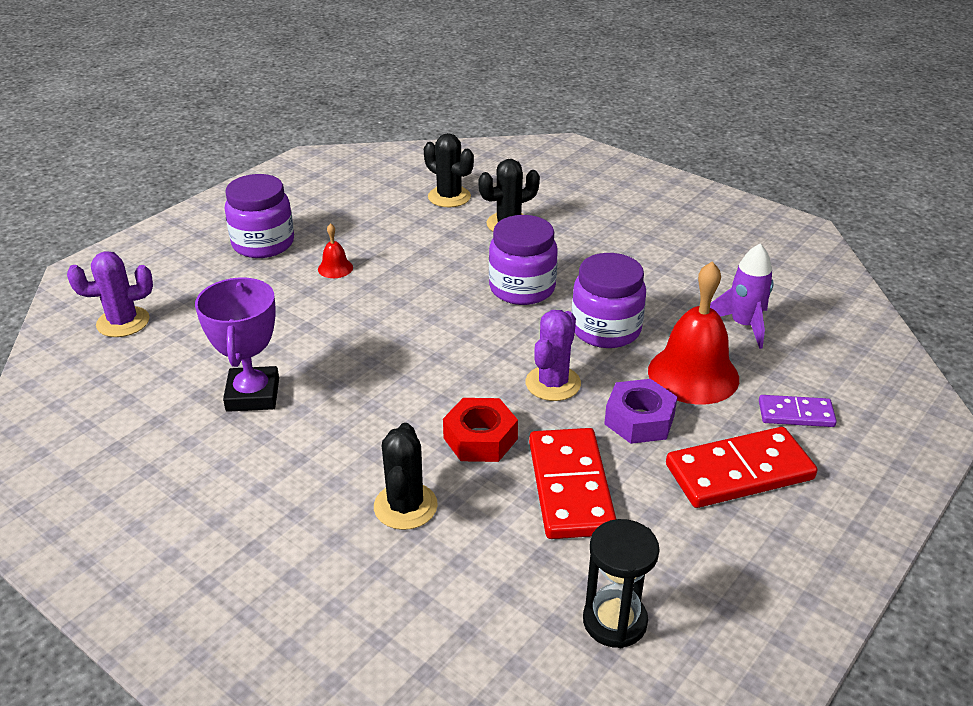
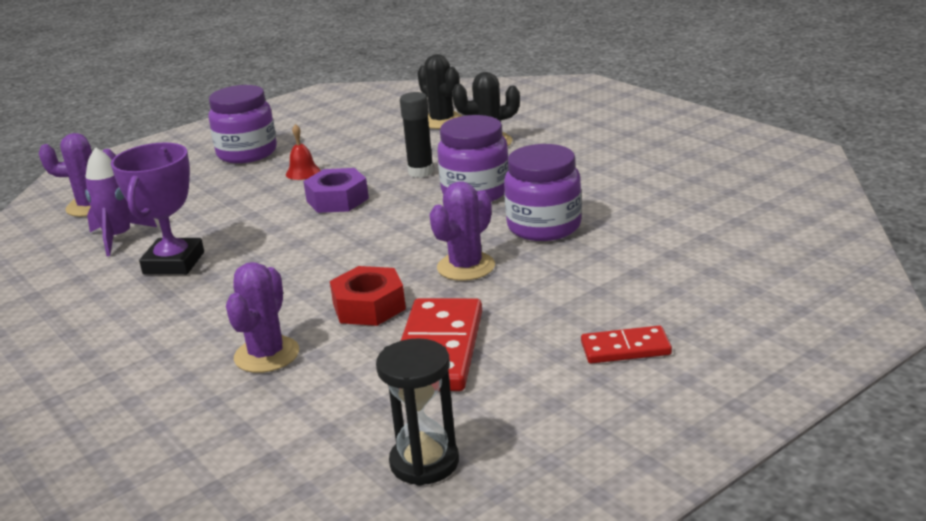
camera: 15 degrees right, 10 degrees down
black cactus [374,423,438,530] -> purple cactus [226,262,299,373]
purple nut [604,379,677,444] -> purple nut moved to [303,168,369,213]
red bell [648,261,739,405] -> none
red domino [666,427,817,508] -> red domino [581,325,672,364], size x0.56
purple rocket [710,244,774,349] -> purple rocket moved to [85,147,157,256]
purple domino [759,395,837,427] -> none
none -> black glue stick [400,92,434,178]

